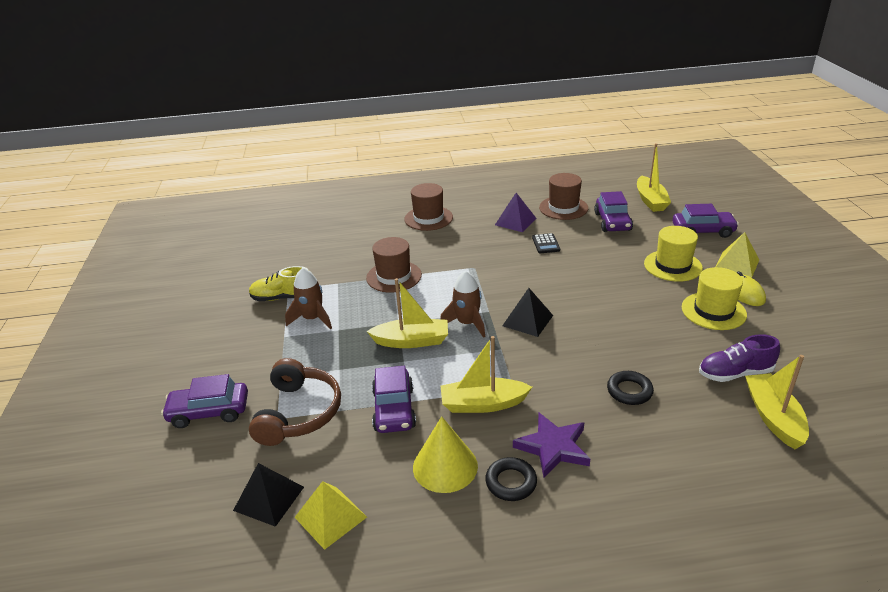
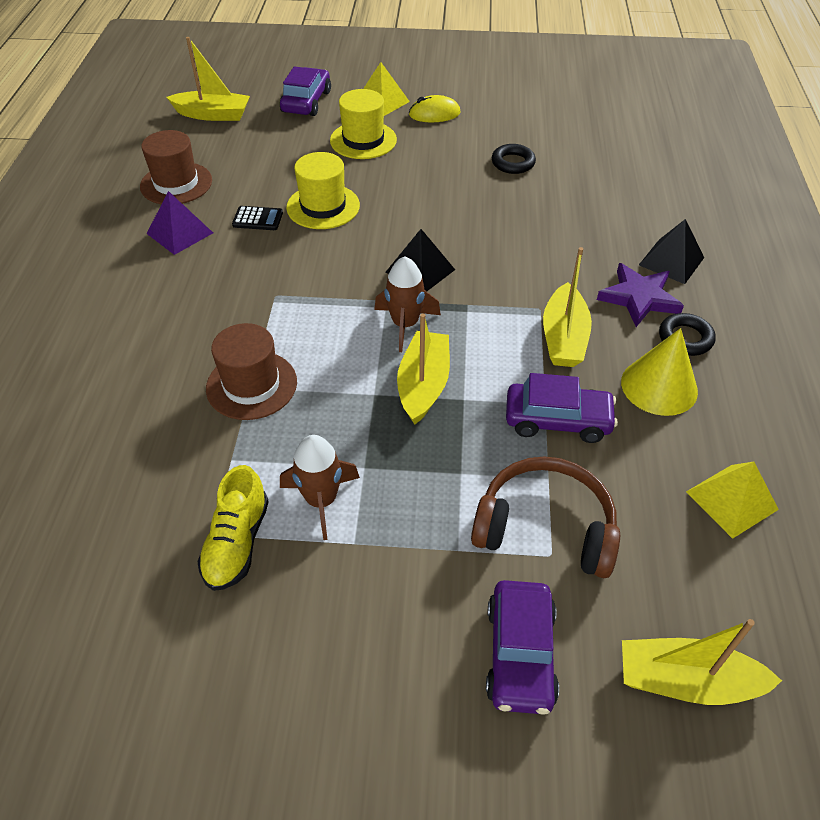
camera: 80 degrees left, 15 degrees up
black pyramid [233,463,304,527] -> black pyramid moved to [639,219,704,284]
brown hat [404,183,453,231] -> none
purple car [594,191,633,232] -> none
black ring [607,371,654,405] -> black ring moved to [492,144,536,174]
yellow hat [682,267,747,330] -> yellow hat moved to [286,152,360,229]
purple shoe [699,334,780,382] -> none
yellow boat [745,355,809,449] -> yellow boat moved to [622,619,782,705]

